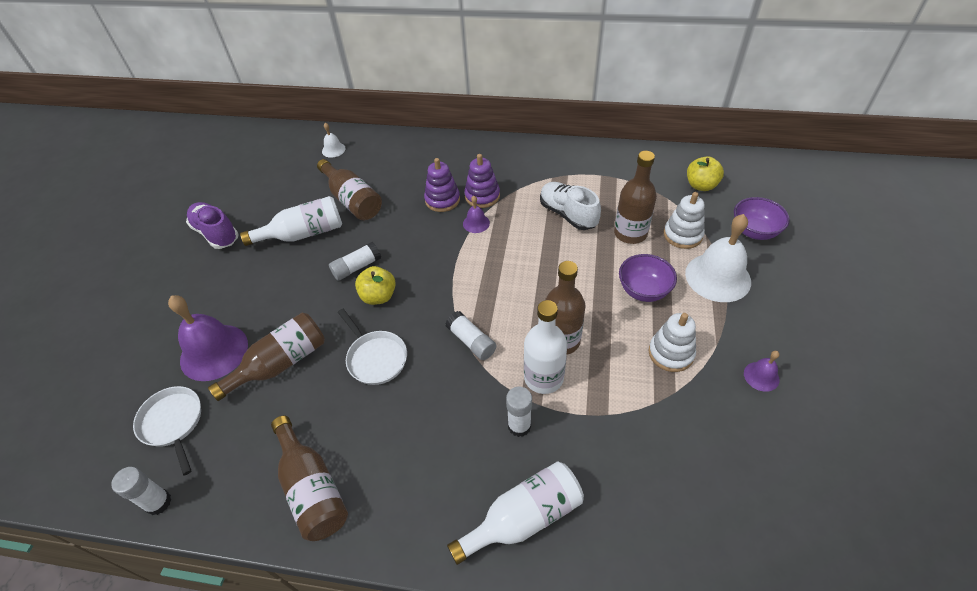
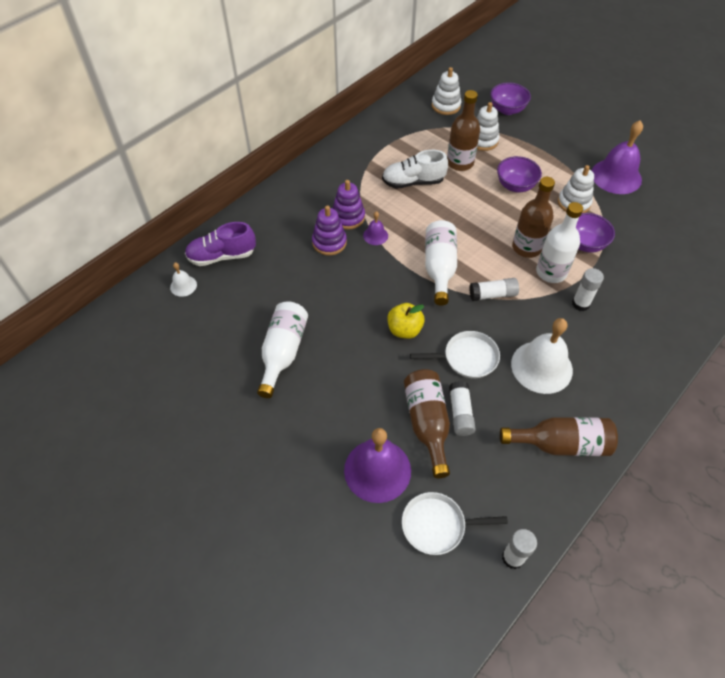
camera: 60 degrees left, 5 degrees up
purple shoe [186,202,239,249] -> purple shoe moved to [185,222,256,266]
brown bottle [317,159,382,220] -> none
white glue stick [329,242,381,281] -> white glue stick moved to [449,381,476,436]
white bottle [447,462,584,565] -> white bottle moved to [425,220,457,306]
white bell [685,214,751,302] -> white bell moved to [511,318,573,394]
yellow apple [687,156,724,191] -> white stacking toy [432,67,461,115]
purple bell [744,351,780,392] -> purple bell [592,120,643,194], size x2.12
none -> purple bowl [576,213,615,253]

